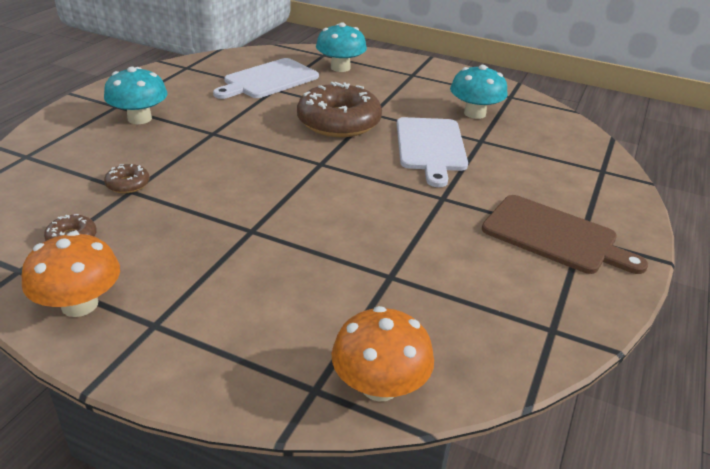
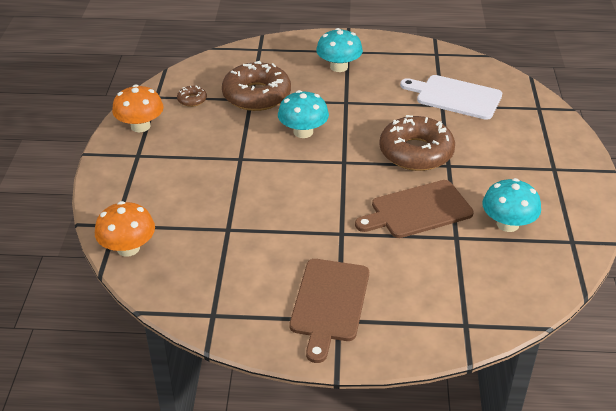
camera: 70 degrees right, 5 degrees up
brown donut [104,164,150,193] -> brown donut [222,61,291,111], size x2.34
turquoise mushroom [316,22,367,72] -> turquoise mushroom moved to [278,90,329,138]
white cutting board [397,117,468,187] -> brown cutting board [355,180,474,238]

